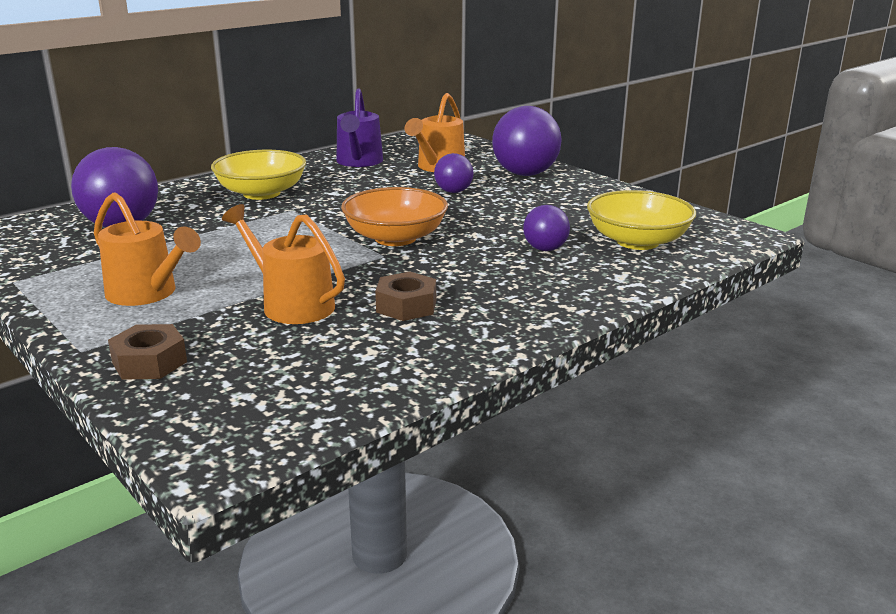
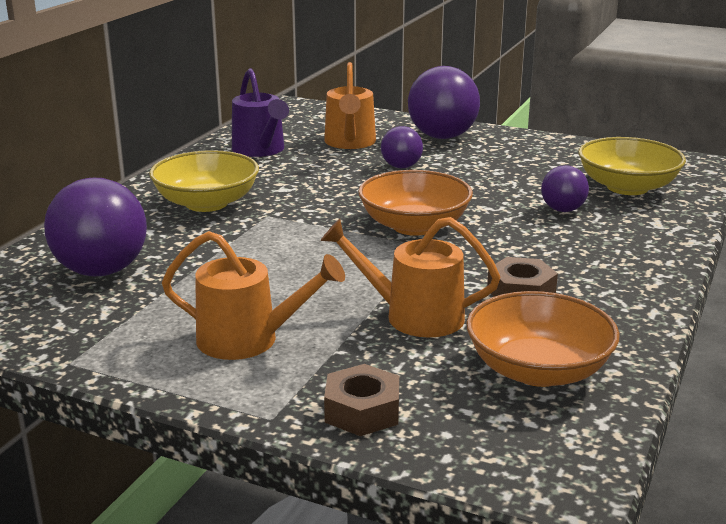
camera: 25 degrees left, 0 degrees up
none -> orange bowl [466,291,620,387]

